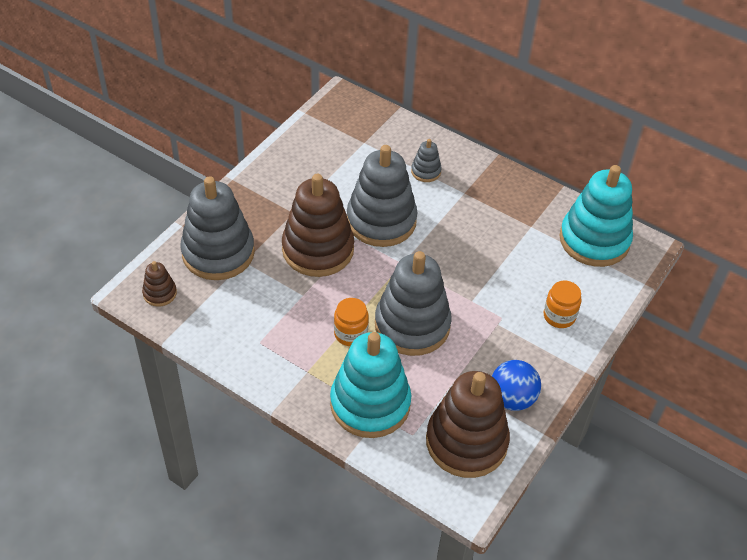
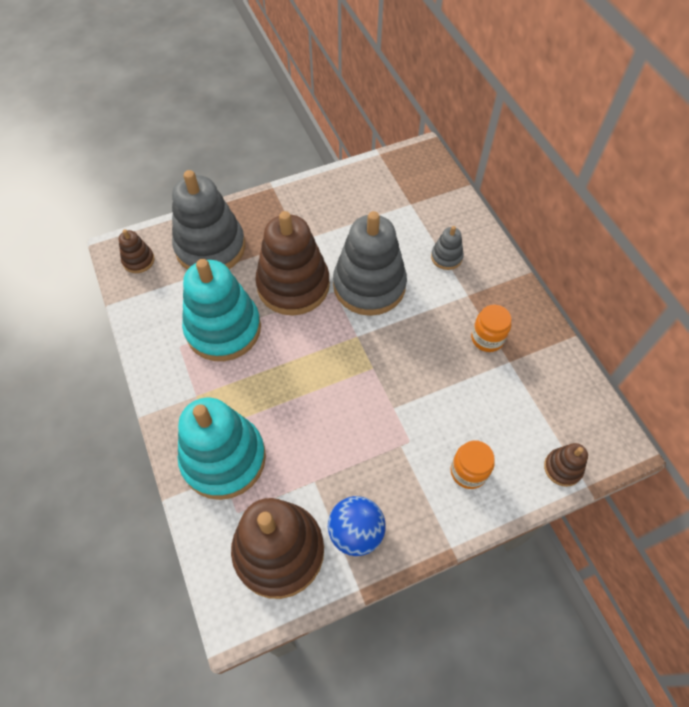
camera: 35 degrees right, 10 degrees up
orange jar [334,298,369,346] -> orange jar moved to [471,305,512,352]
grey stacking toy [375,251,452,356] -> none
turquoise stacking toy [559,165,633,267] -> turquoise stacking toy moved to [182,259,261,361]
none -> brown stacking toy [544,443,588,487]

